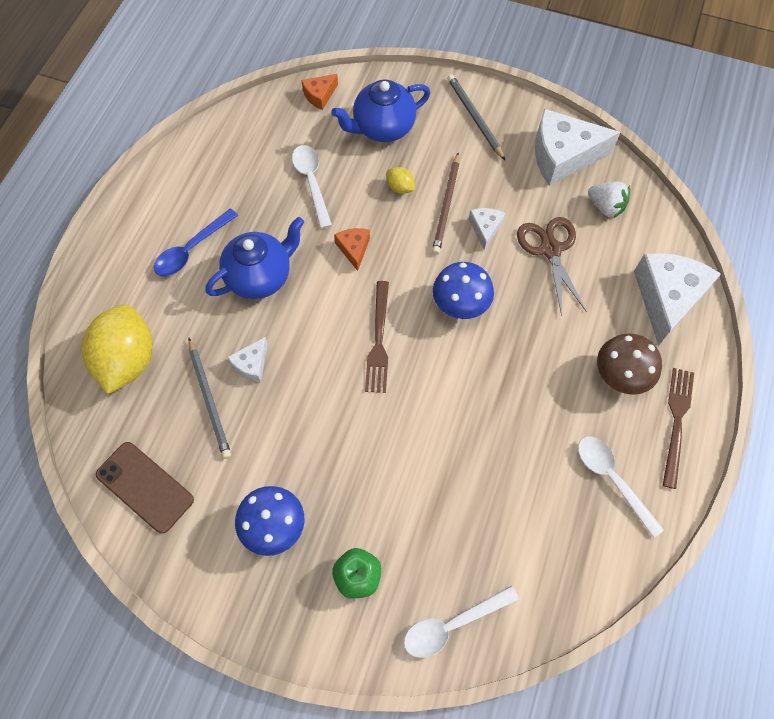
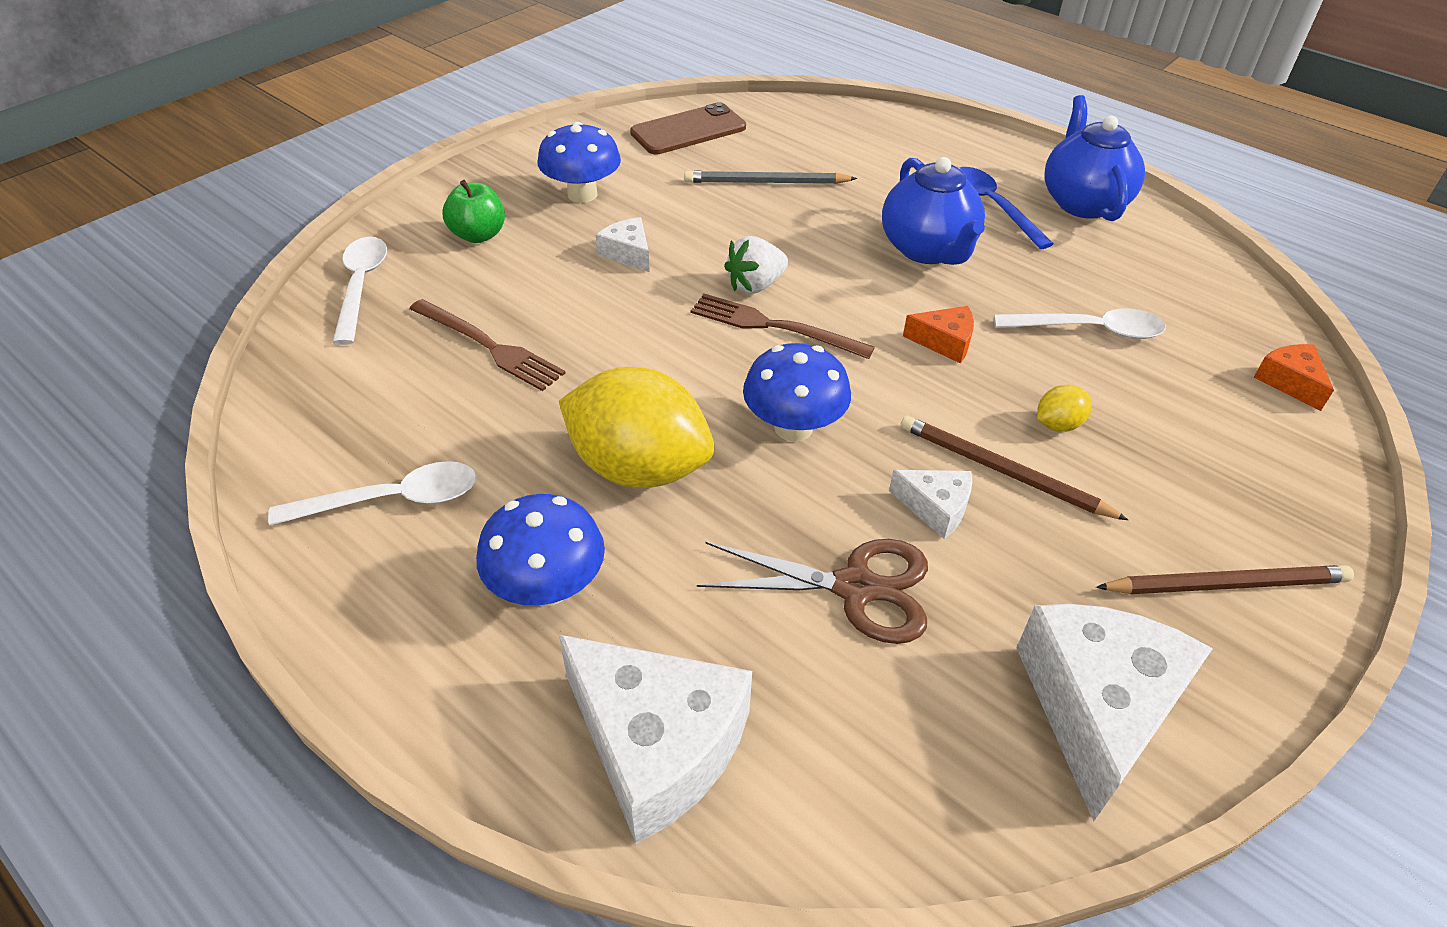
camera: 110 degrees right, 20 degrees down
yellow lemon [82,304,153,394] -> yellow lemon moved to [559,367,714,488]
white cheese [227,337,268,383] -> white cheese moved to [596,217,650,272]
blue teapot [331,80,431,142] -> blue teapot moved to [1044,95,1145,221]
grey pencil [447,74,505,160] -> brown pencil [1096,565,1354,594]
white strawberry [588,182,630,218] -> white strawberry moved to [724,236,788,294]
brown mushroom [597,333,662,395] -> blue mushroom [476,494,605,607]
brown fork [662,368,694,489] -> brown fork moved to [409,299,566,391]

